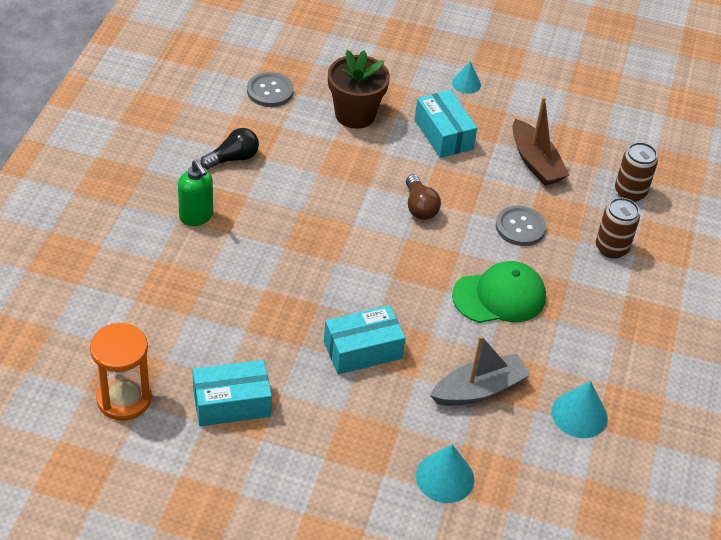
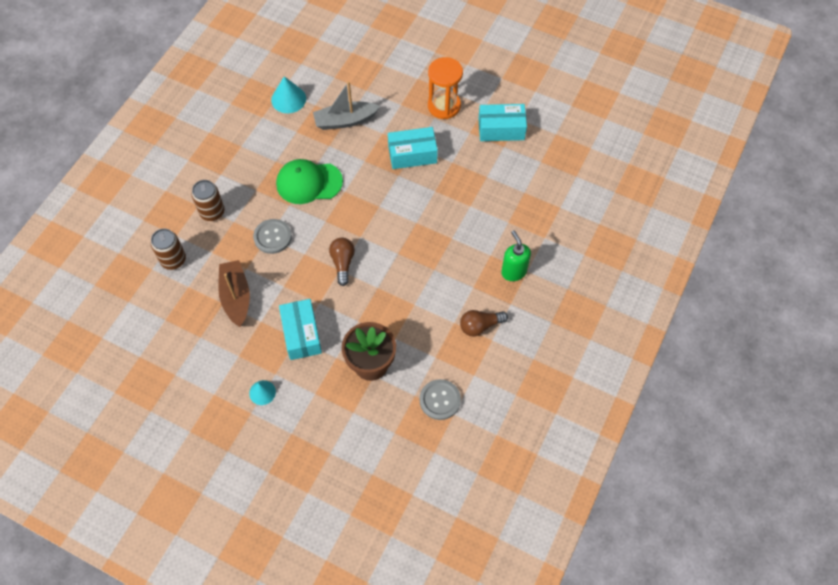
camera: 165 degrees left, 15 degrees up
orange hourglass [90,323,152,421] -> orange hourglass moved to [428,57,463,119]
black light bulb [200,128,259,169] -> brown light bulb [460,310,508,337]
turquoise cone [416,444,474,503] -> none

